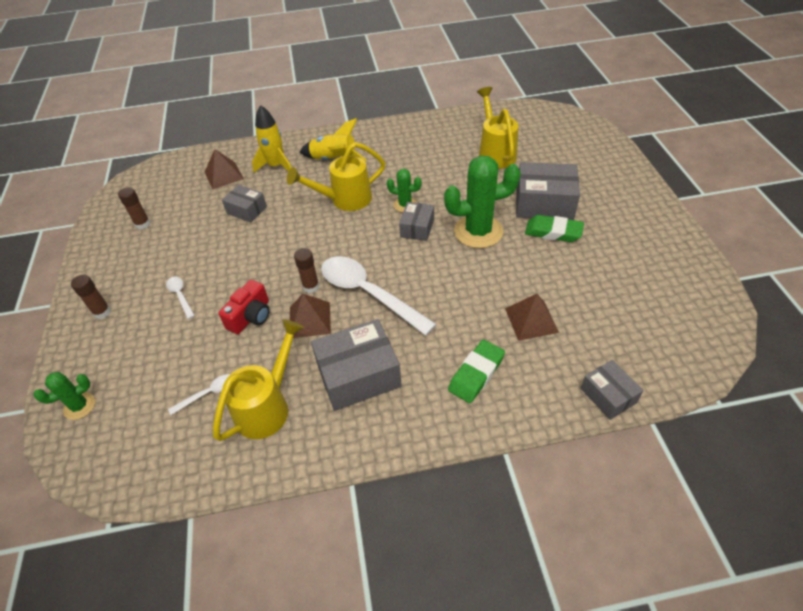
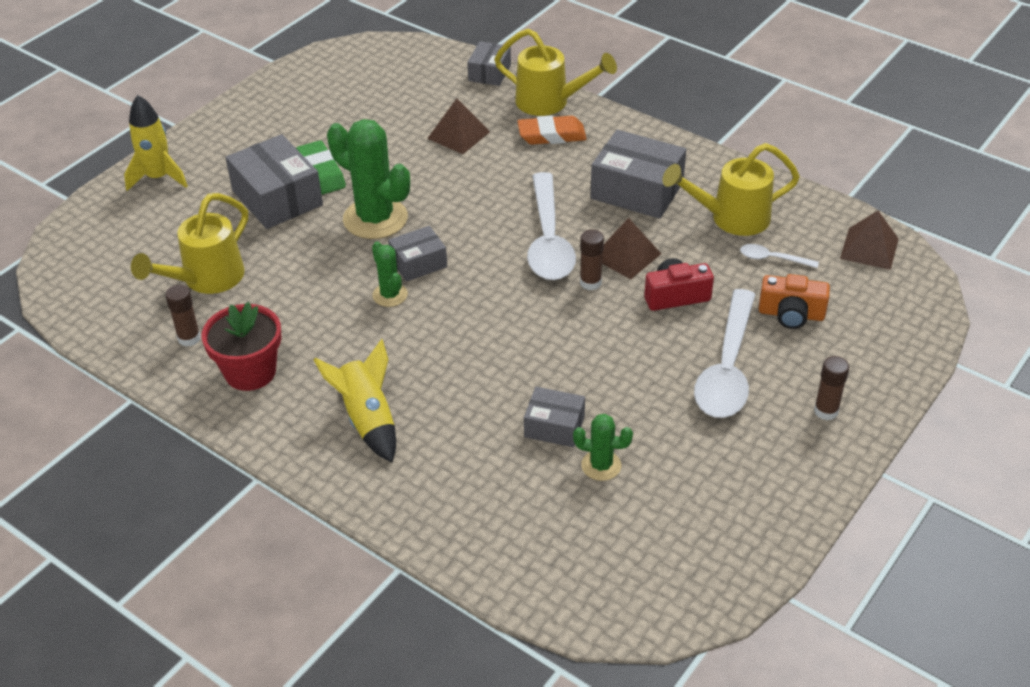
camera: 135 degrees left, 5 degrees down
green cactus [34,372,95,420] -> green cactus moved to [573,414,633,481]
brown glue stick [118,187,150,230] -> brown glue stick moved to [165,285,201,347]
white spoon [166,277,195,319] -> white spoon [694,289,755,418], size x2.25
brown pyramid [205,149,244,189] -> brown pyramid moved to [840,211,899,270]
grey box [222,185,267,223] -> grey box turned 60 degrees counterclockwise [524,387,585,447]
yellow rocket [252,105,291,172] -> yellow rocket moved to [124,95,188,191]
yellow watering can [287,142,385,211] -> yellow watering can moved to [494,28,617,116]
green eraser [448,340,505,403] -> orange eraser [517,116,587,145]
none -> red flower pot [202,302,282,391]
none -> orange camera [759,274,830,329]

